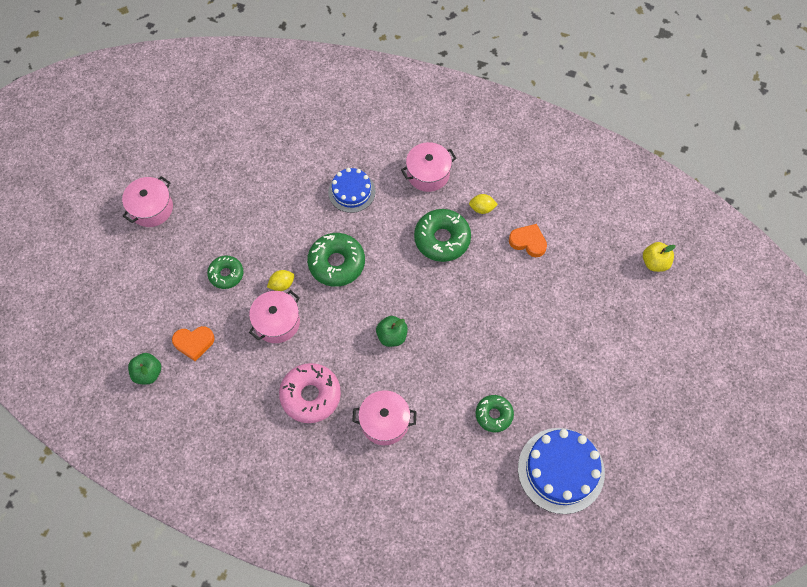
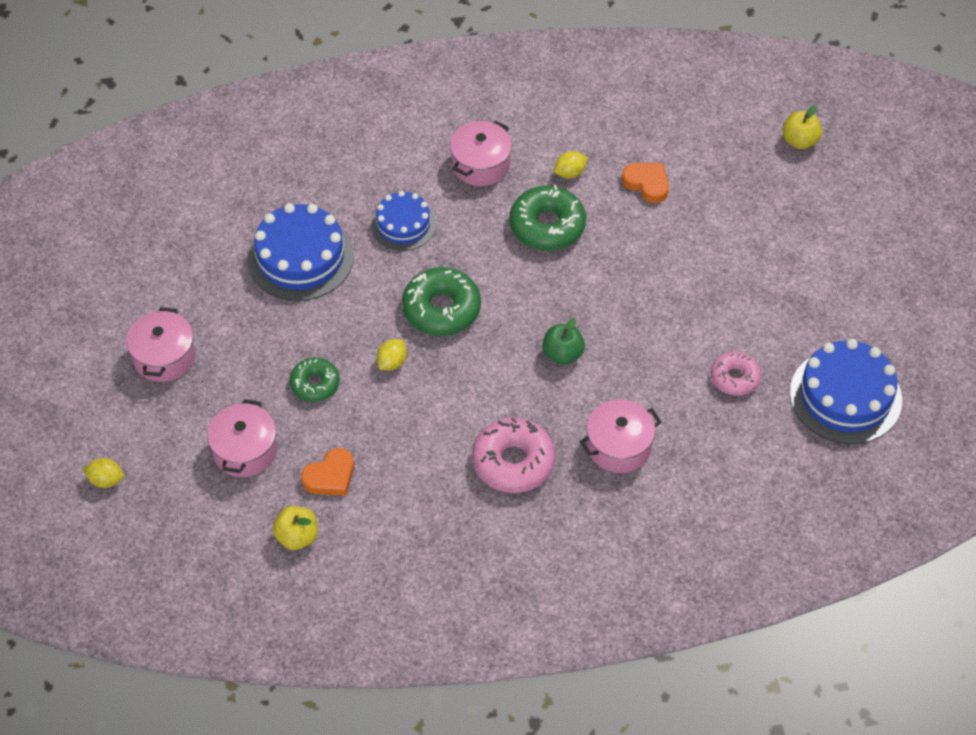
camera: 30 degrees left, 10 degrees down
green apple [128,353,161,384] -> yellow apple [273,506,318,550]
pink pot [249,290,300,343] -> pink pot moved to [207,399,277,477]
green donut [476,395,514,432] -> pink donut [711,351,761,396]
orange heart [509,224,547,257] -> orange heart turned 45 degrees clockwise [622,163,669,203]
none -> yellow lemon [82,458,124,488]
none -> blue cake [247,203,354,301]

